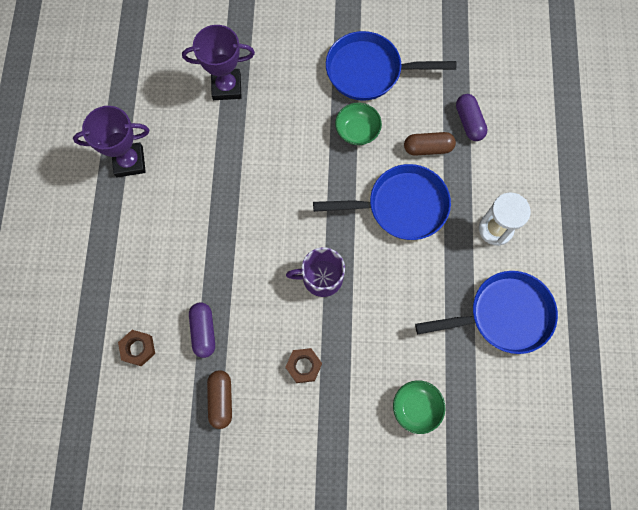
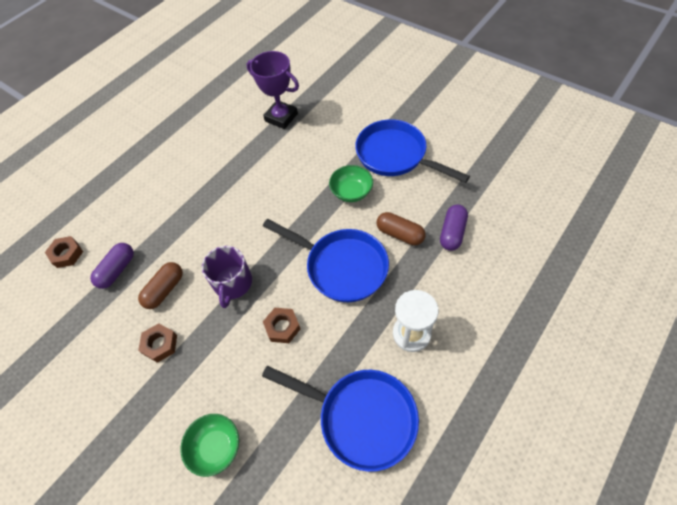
camera: 40 degrees right, 15 degrees down
purple trophy [73,106,149,177] -> none
brown capsule [207,370,232,429] -> brown capsule moved to [138,262,183,309]
purple mug [286,247,345,297] -> purple mug turned 120 degrees counterclockwise [202,246,252,308]
none -> brown nut [263,308,300,343]

